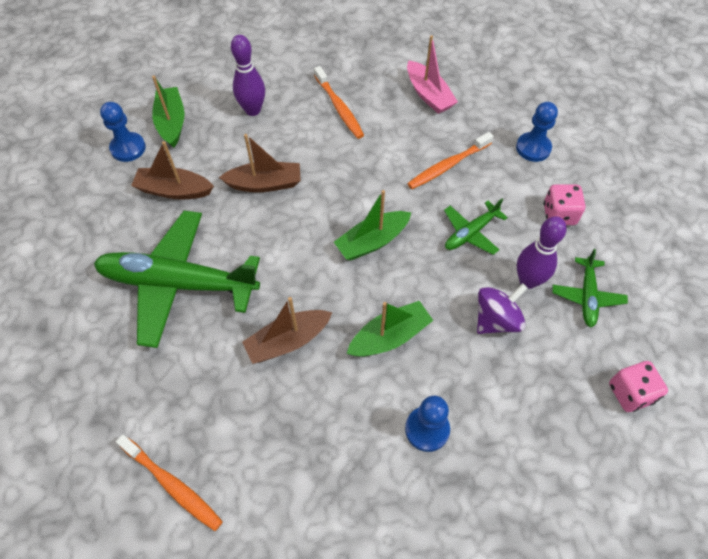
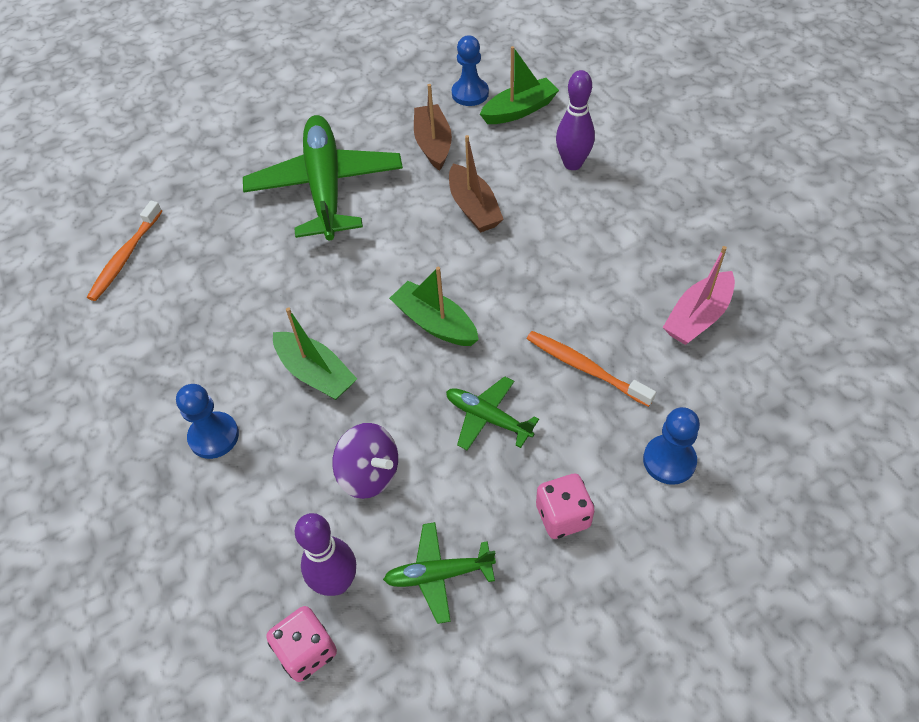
camera: 75 degrees right, 5 degrees down
brown boat [242,297,332,364] -> none
orange toothbrush [314,66,364,139] -> none
purple bowling pin [517,216,567,289] -> purple bowling pin moved to [295,513,356,596]

